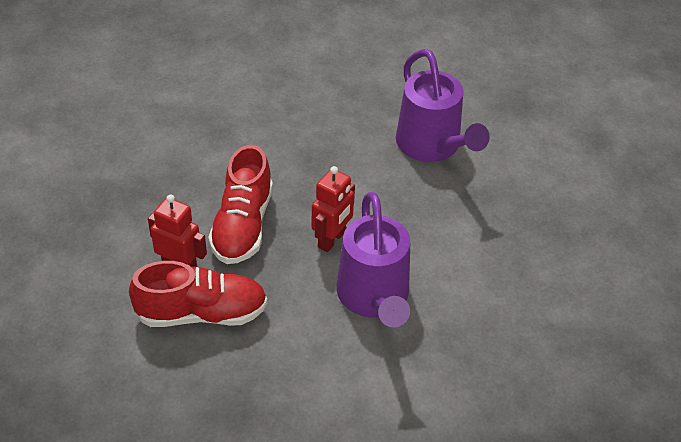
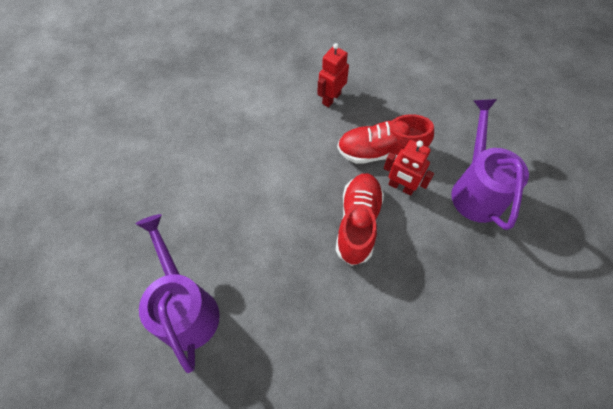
camera: 175 degrees left, 15 degrees up
red robot [312,166,355,252] -> red robot moved to [317,43,349,107]
purple watering can [336,192,410,327] -> purple watering can moved to [451,99,529,230]

